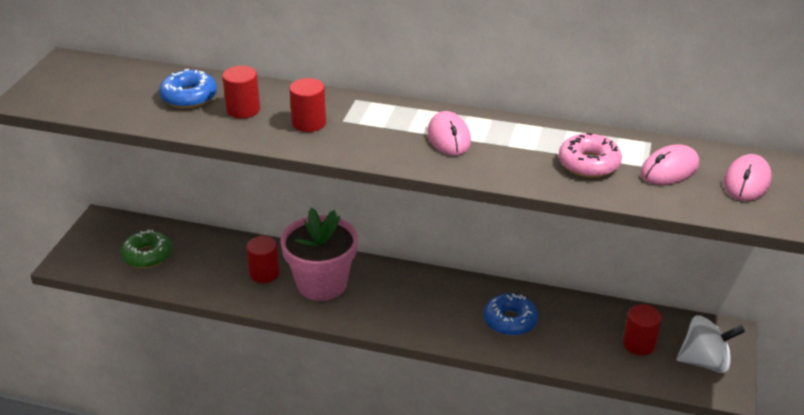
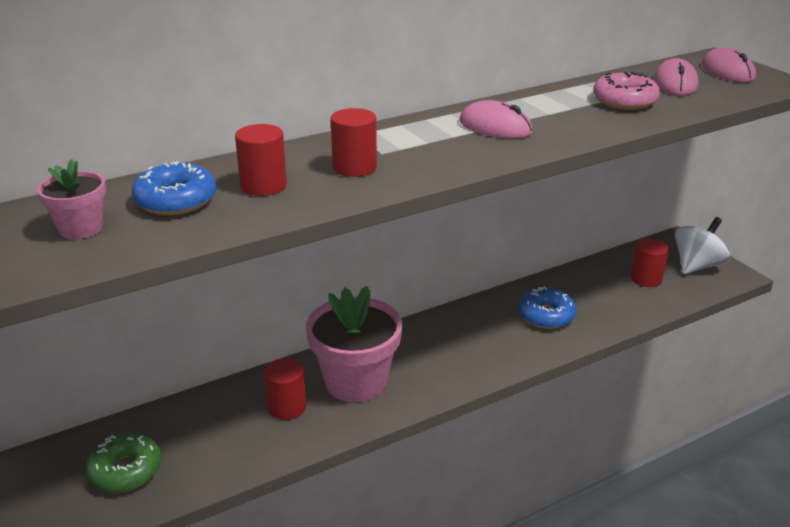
camera: 45 degrees left, 5 degrees down
none -> pink flower pot [37,159,106,239]

